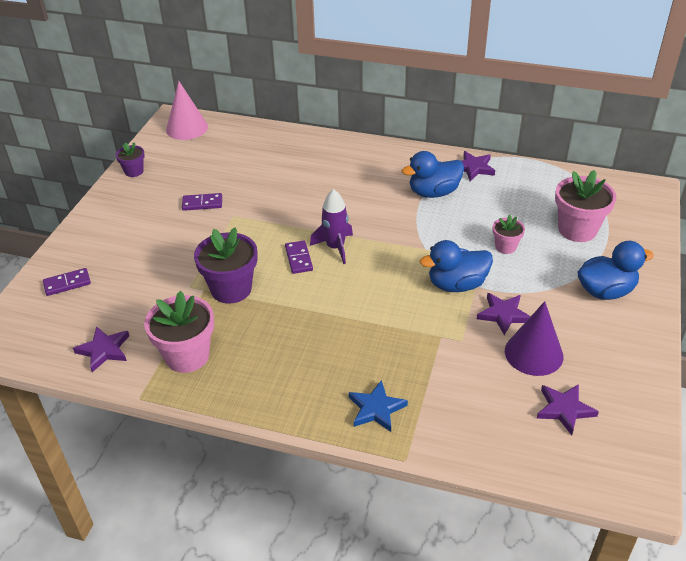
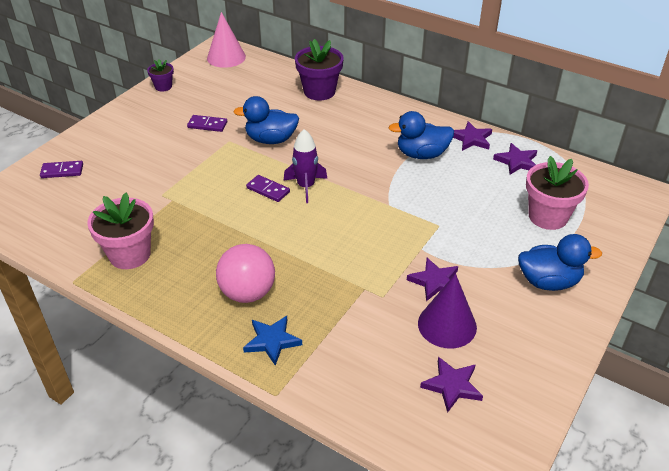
camera: 15 degrees right, 0 degrees up
purple star [73,326,129,372] -> purple star moved to [493,143,537,175]
purple flower pot [194,227,258,304] -> purple flower pot moved to [295,39,344,101]
purple domino [285,240,313,274] -> purple domino turned 60 degrees counterclockwise [246,175,290,202]
blue duck [420,240,493,292] -> blue duck moved to [233,96,299,144]
pink flower pot [492,215,525,254] -> none
none -> pink ball [216,244,275,303]

